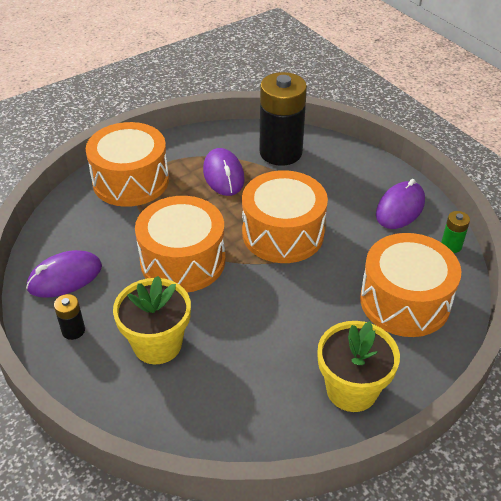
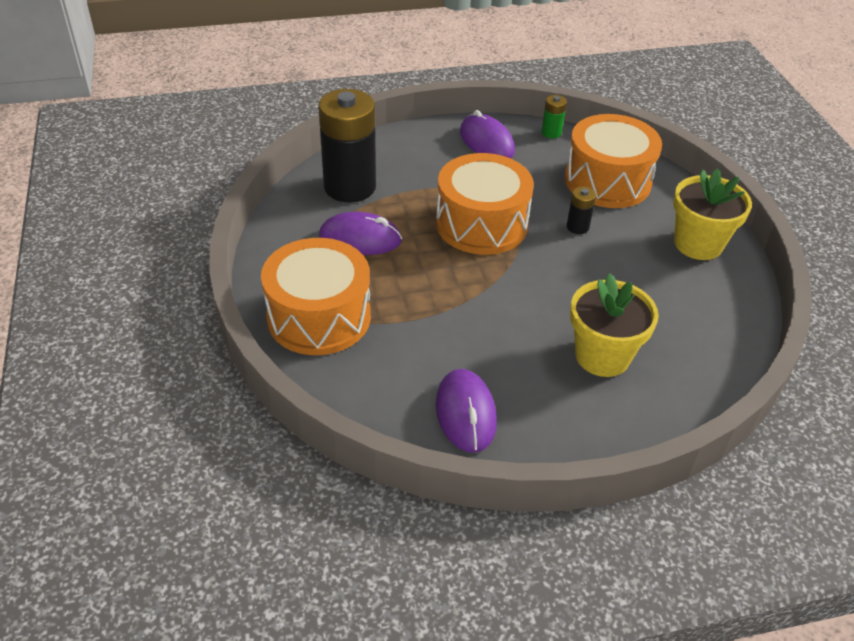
camera: 70 degrees left, 0 degrees up
black battery [54,294,85,340] -> black battery moved to [566,186,596,234]
orange drum [135,196,225,293] -> none

